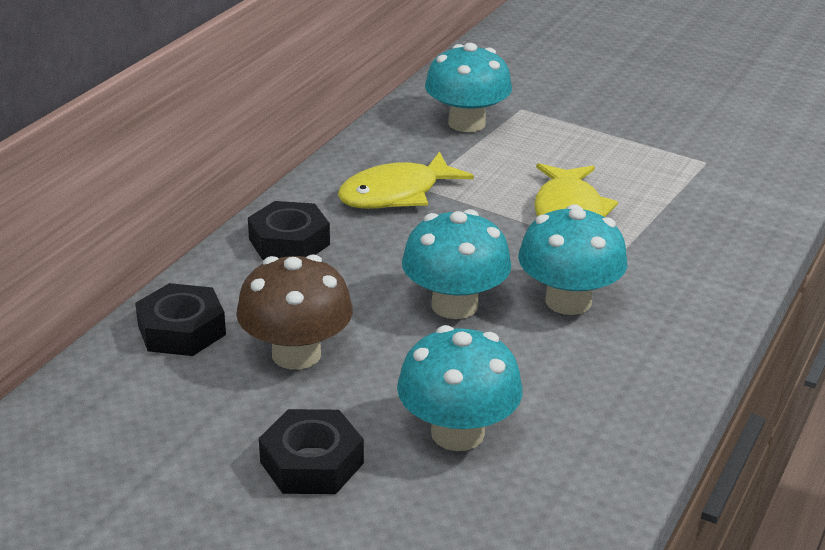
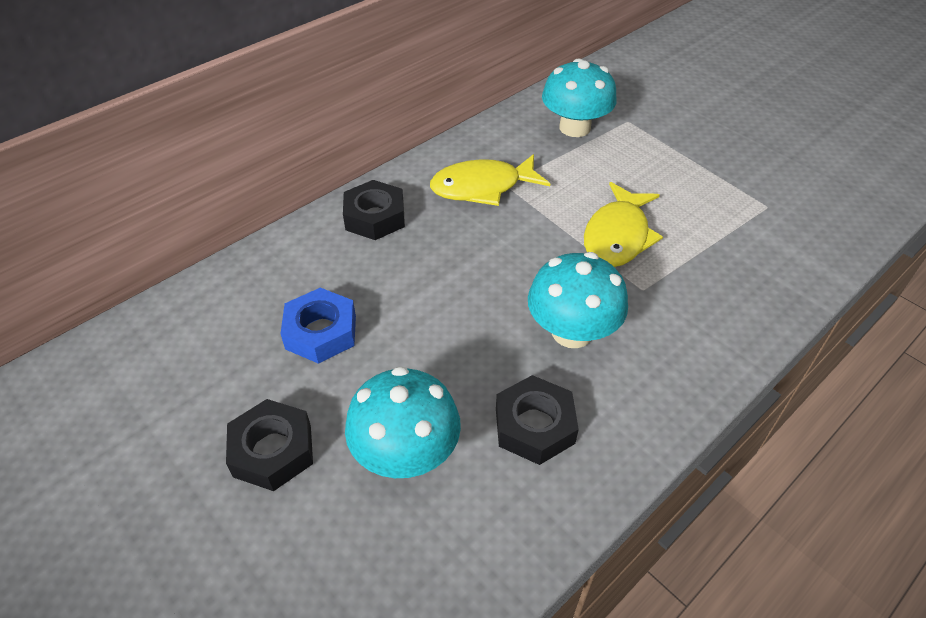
camera: 20 degrees right, 15 degrees up
black nut [135,283,226,356] -> black nut moved to [496,375,579,465]
brown mushroom [236,254,353,370] -> blue nut [280,288,356,364]
turquoise mushroom [402,209,512,319] -> none

